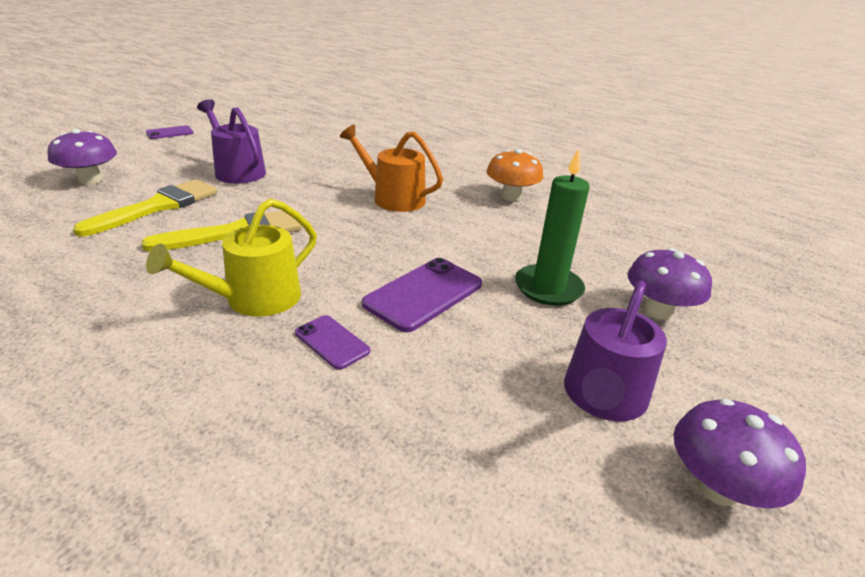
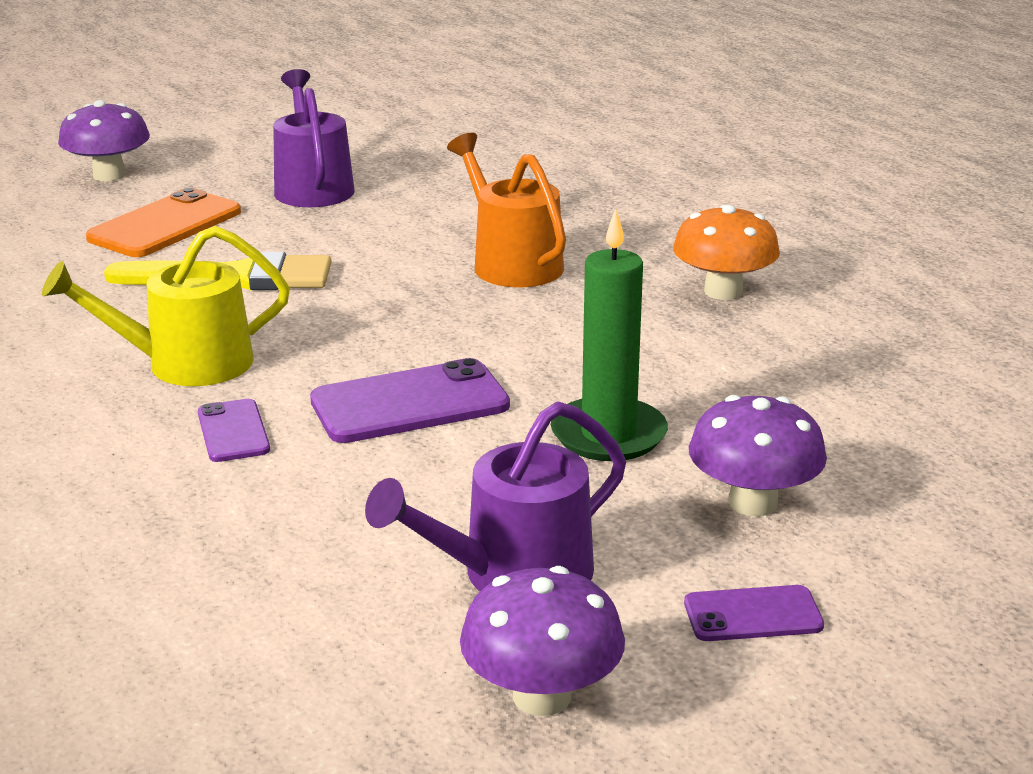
camera: 30 degrees right, 5 degrees down
yellow brush [73,179,217,237] -> orange phone [86,188,241,257]
purple phone [146,125,193,139] -> purple phone moved to [684,585,824,641]

